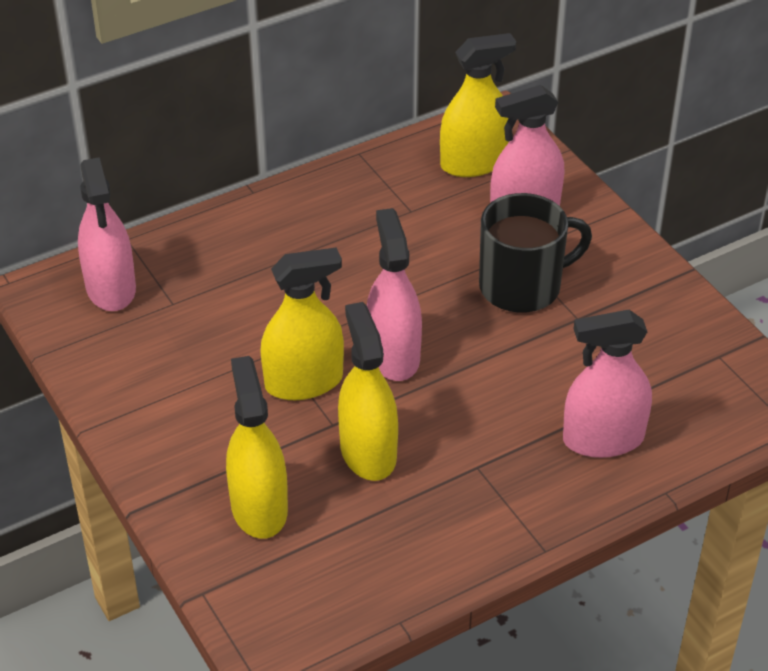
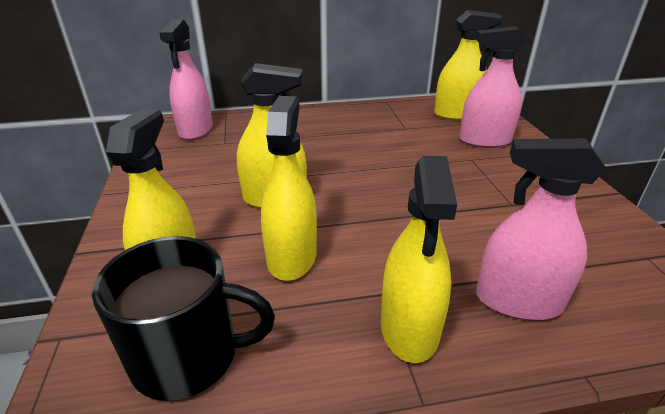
camera: 20 degrees right, 10 degrees down
pink spray bottle [367,208,422,381] -> none
black mug [479,193,592,313] -> black mug moved to [92,236,275,401]
none -> yellow spray bottle [381,156,457,363]

